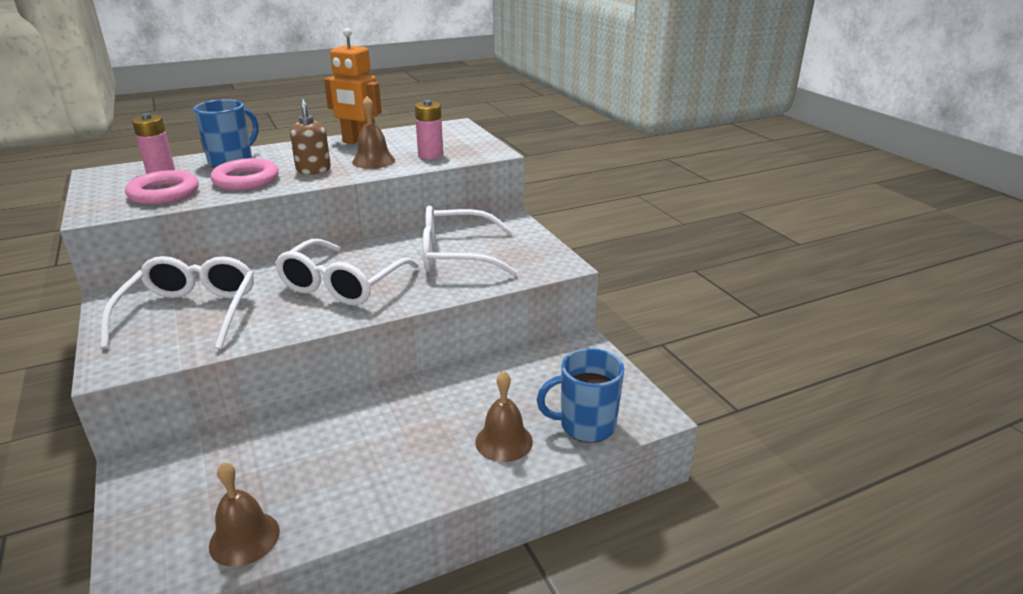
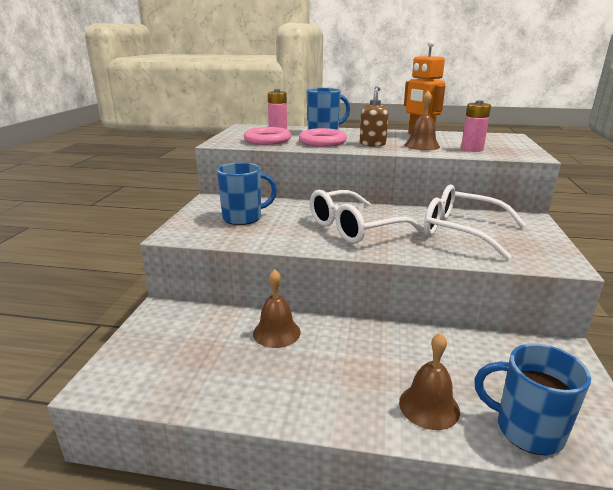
camera: 35 degrees right, 5 degrees down
white glasses [101,256,254,349] -> blue mug [217,163,277,225]
brown bell [209,462,280,567] -> brown bell moved to [253,269,301,348]

